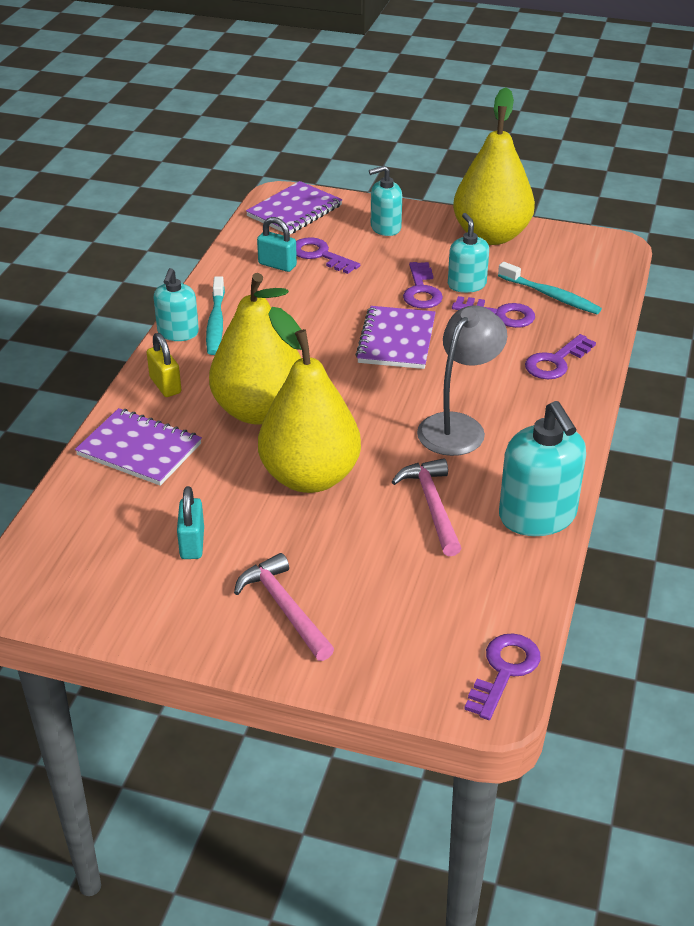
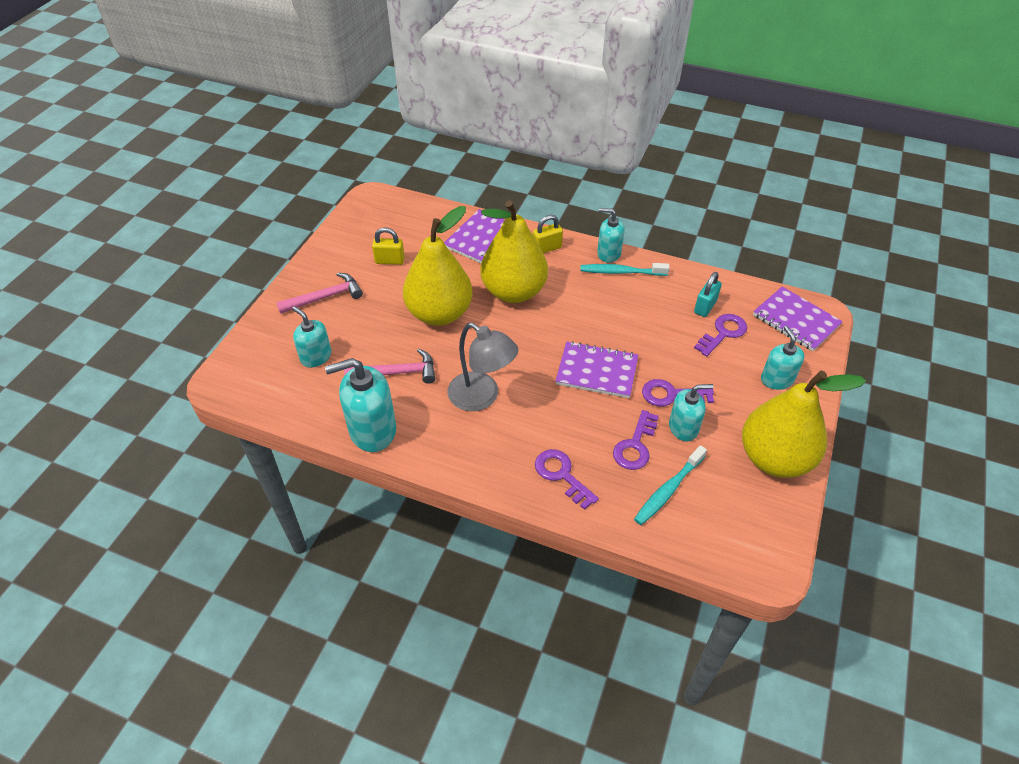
camera: 95 degrees right, 10 degrees up
turquoise padlock [177,486,204,559] -> yellow padlock [372,227,405,265]
purple key [464,633,541,720] -> none
none -> turquoise soap dispenser [292,306,331,368]

